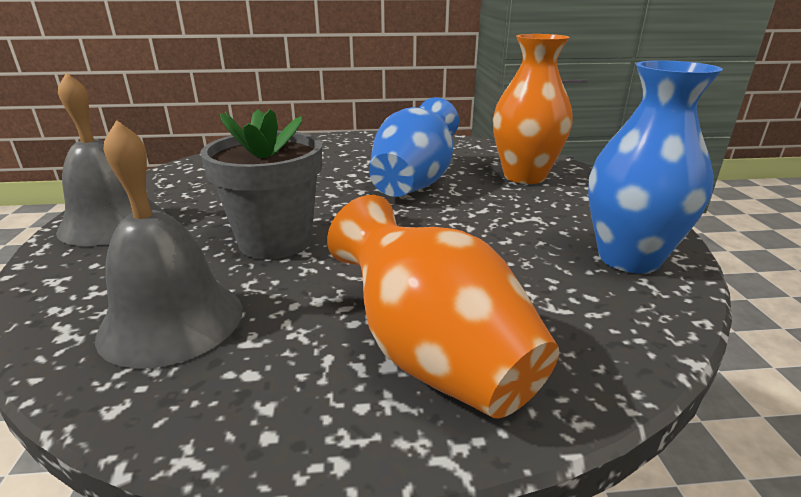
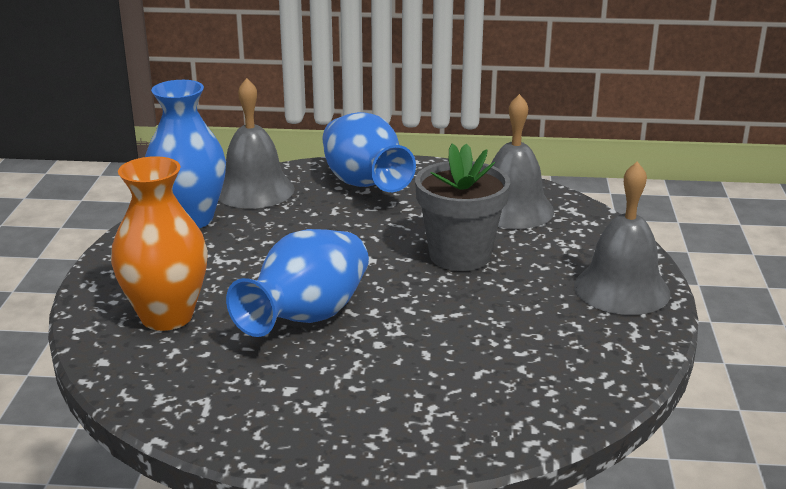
camera: 170 degrees left, 0 degrees up
orange vase [327,195,559,418] -> blue vase [322,112,416,192]
none -> grey bell [218,78,295,208]

